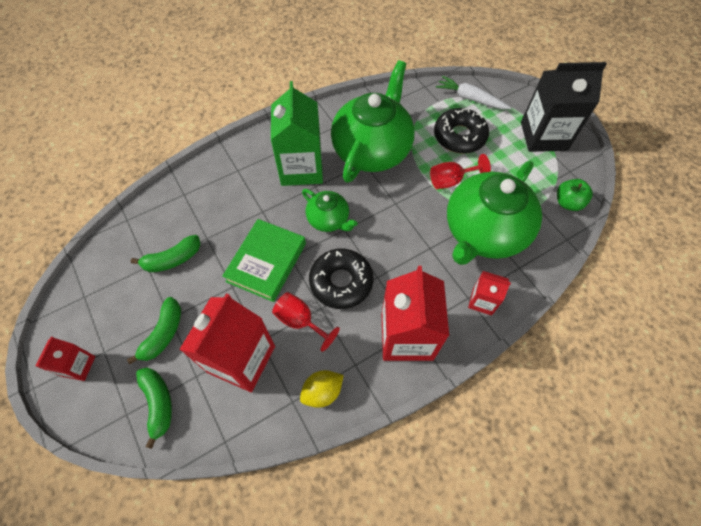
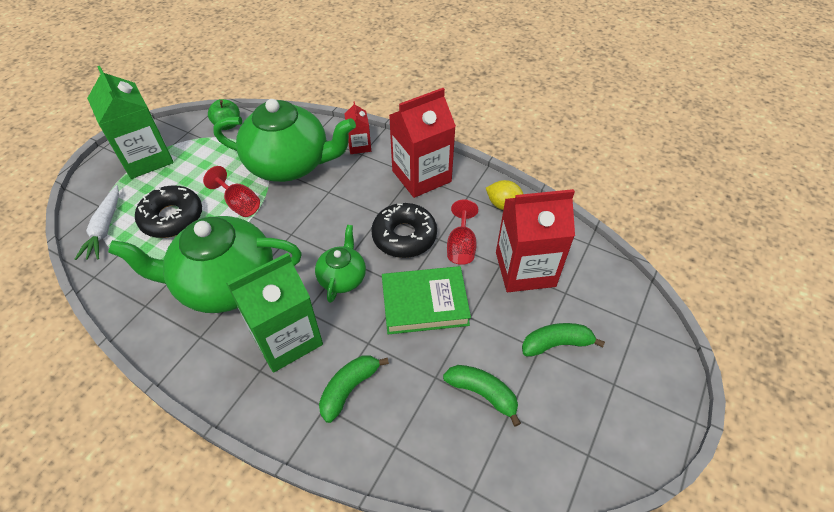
camera: 120 degrees left, 10 degrees down
red carton [36,337,96,381] -> none
green banana [136,368,172,449] -> green banana moved to [319,356,389,423]
black carton [521,62,607,152] -> green carton [87,66,174,179]

